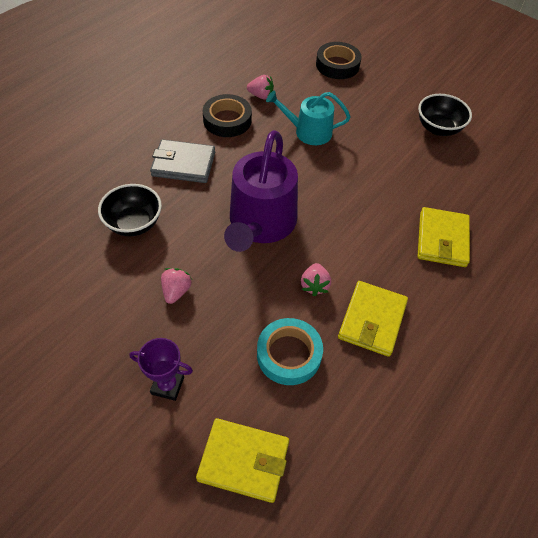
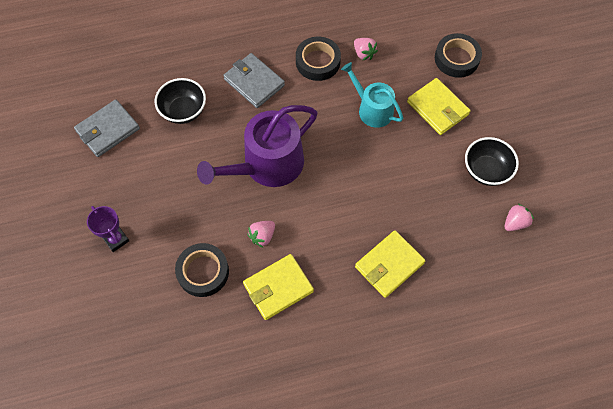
camera: 40 degrees right, 10 degrees up
pink strawberry [161,268,192,304] -> pink strawberry moved to [504,204,534,231]
yellow wallet [196,418,289,503] -> yellow wallet moved to [407,78,471,135]
turquoise tape [257,318,323,385] -> black tape [175,243,229,297]
none -> grey wallet [74,100,140,157]

